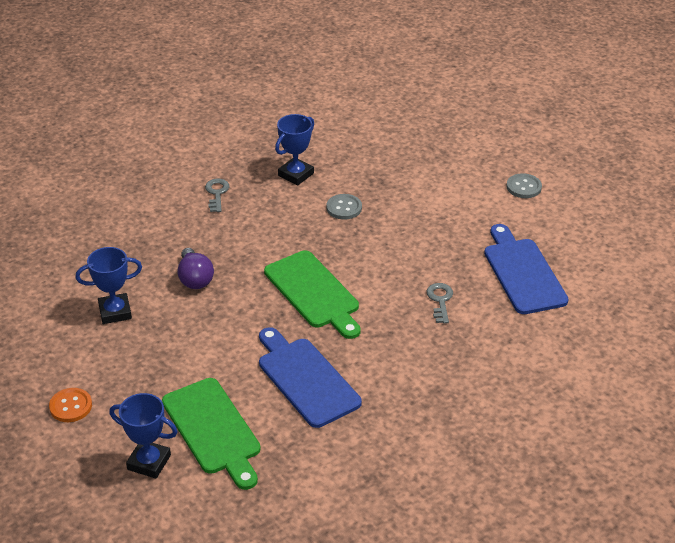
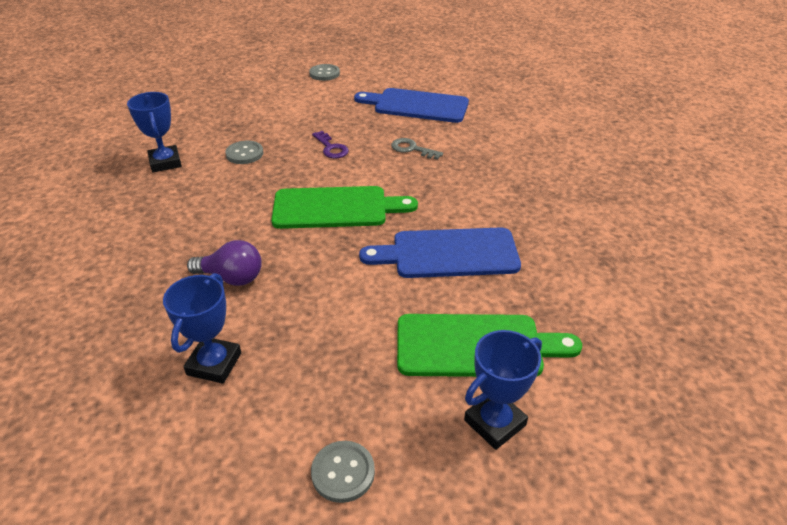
camera: 60 degrees left, 0 degrees up
orange button [49,388,92,422] -> grey button [311,441,375,503]
grey key [205,179,229,212] -> none
none -> purple key [312,131,349,159]

